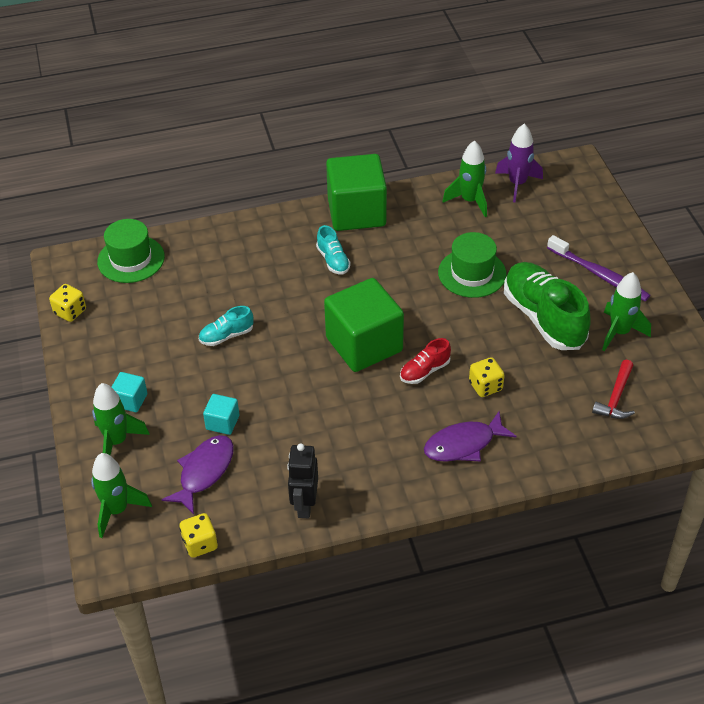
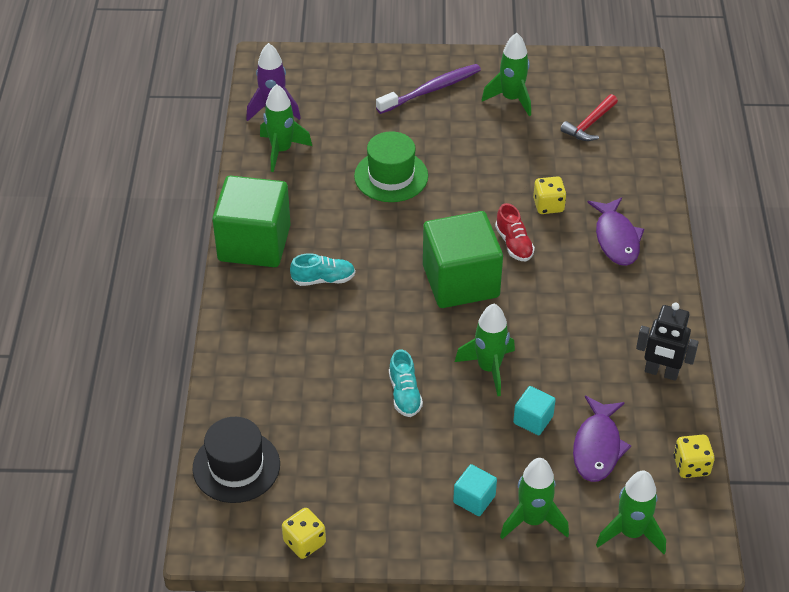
camera: 75 degrees left, 0 degrees up
green hat [97,219,165,283] -> black hat [192,417,280,503]
purple fish [162,435,234,514] -> purple fish turned 120 degrees counterclockwise [573,396,631,482]
green shoe [504,262,591,350] -> none
red hammer [592,360,635,419] -> red hammer turned 90 degrees clockwise [560,94,618,141]
none -> green rocket [455,304,515,396]

